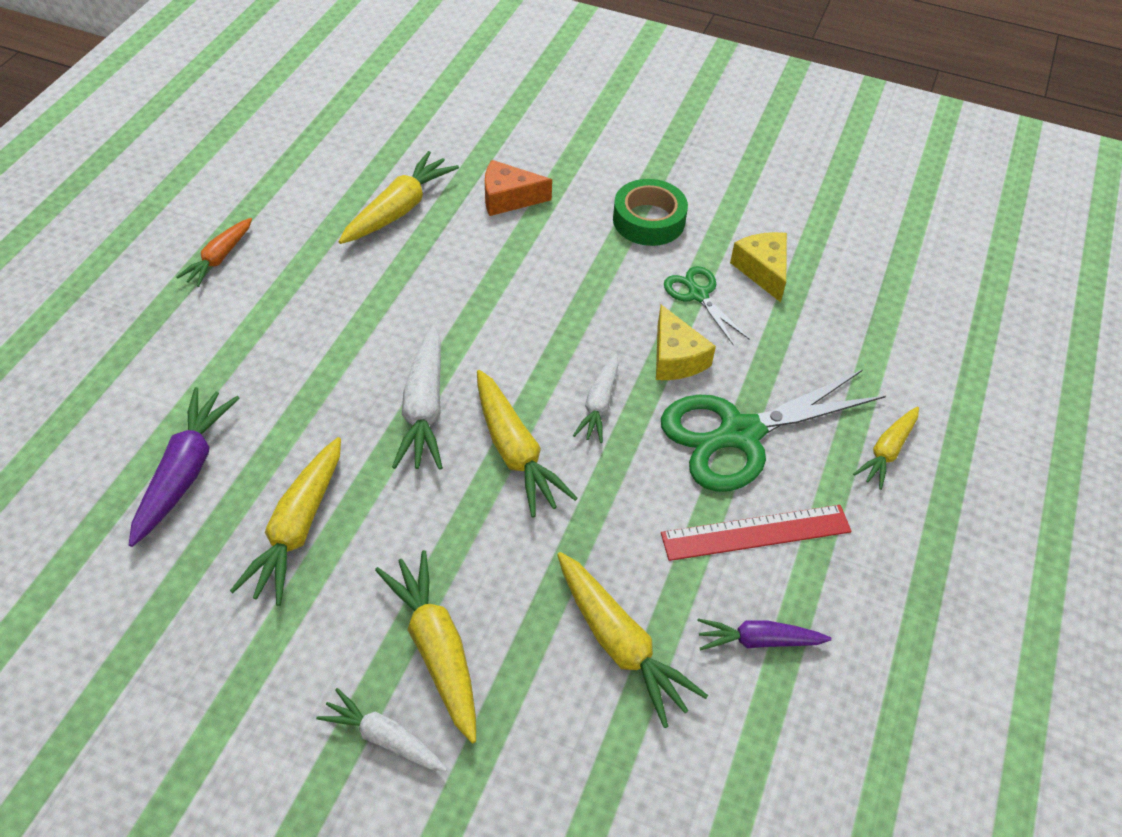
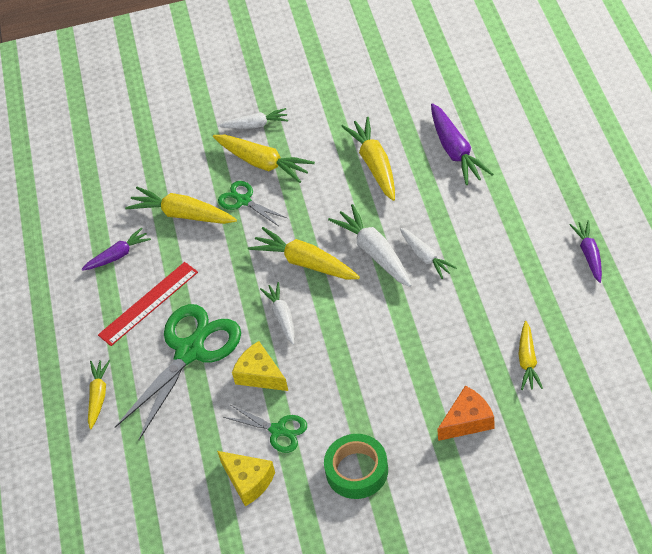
camera: 155 degrees right, 0 degrees up
orange carrot [176,218,252,287] -> purple carrot [570,220,602,283]
yellow carrot [339,151,459,244] -> yellow carrot [519,321,543,390], size x0.63
none -> green scissors [218,181,287,226]
none -> white carrot [400,228,457,279]

